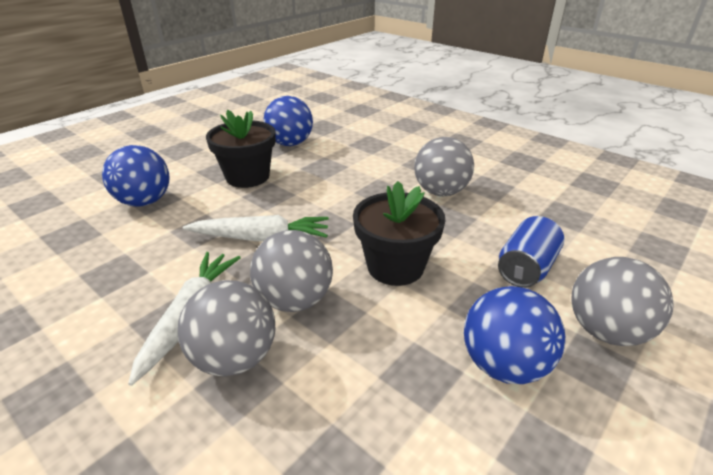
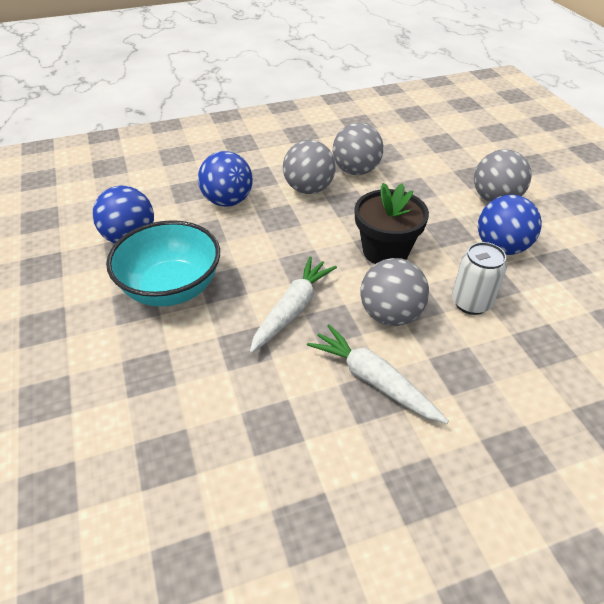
camera: 60 degrees left, 10 degrees up
blue ball [102,145,170,206] -> blue ball moved to [198,151,253,207]
grey ball [177,280,275,377] -> grey ball moved to [333,123,383,175]
black flower pot [206,110,276,188] -> turquoise bowl [106,220,220,307]
blue can [498,216,564,288] -> none
none -> white can [452,242,507,315]

